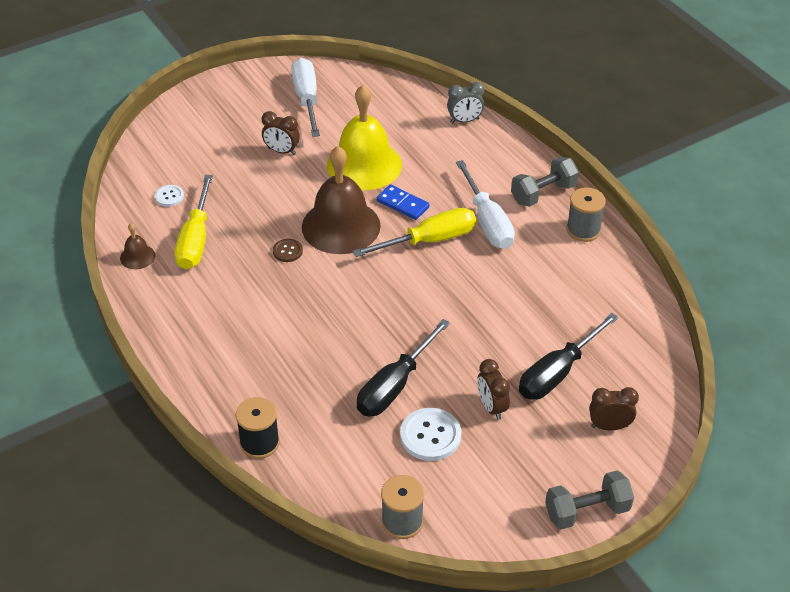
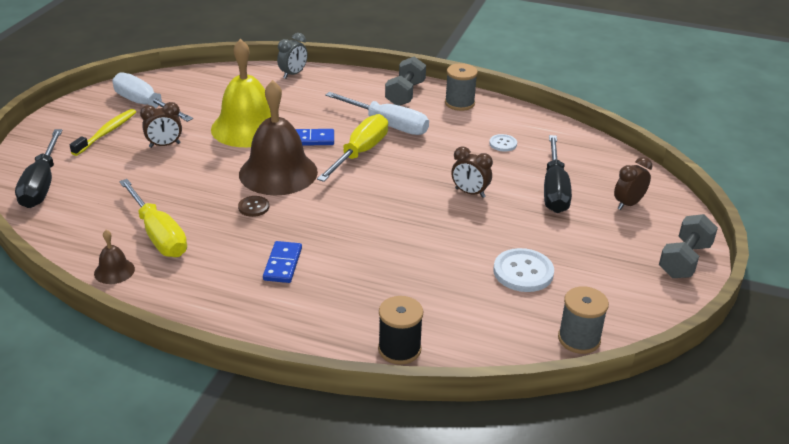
camera: 40 degrees left, 10 degrees down
white button [155,185,184,207] -> white button moved to [489,134,517,152]
black screwdriver [357,319,450,416] -> black screwdriver moved to [15,129,63,208]
brown clock [477,359,510,420] -> brown clock moved to [451,146,493,198]
none -> yellow toothbrush [70,109,136,156]
none -> blue domino [263,241,302,283]

